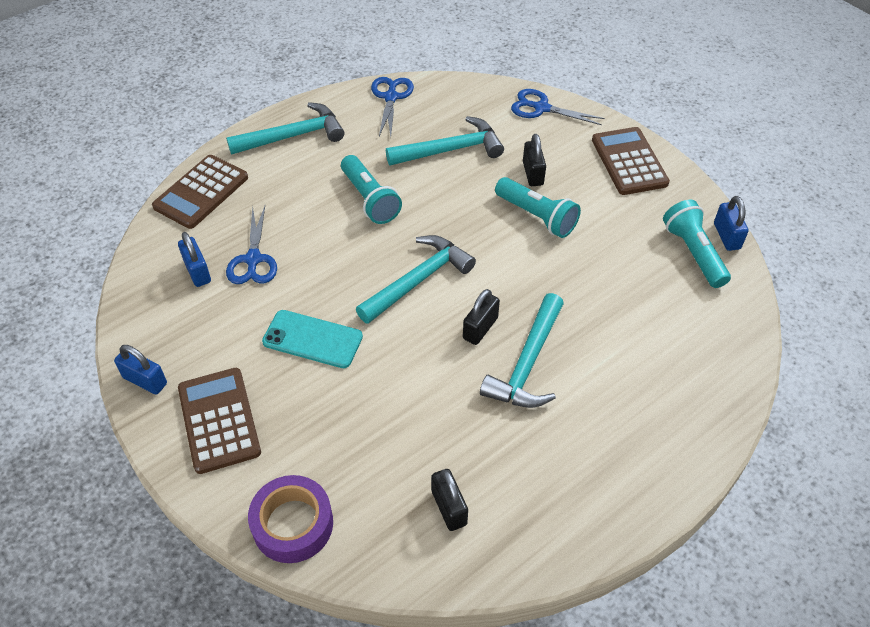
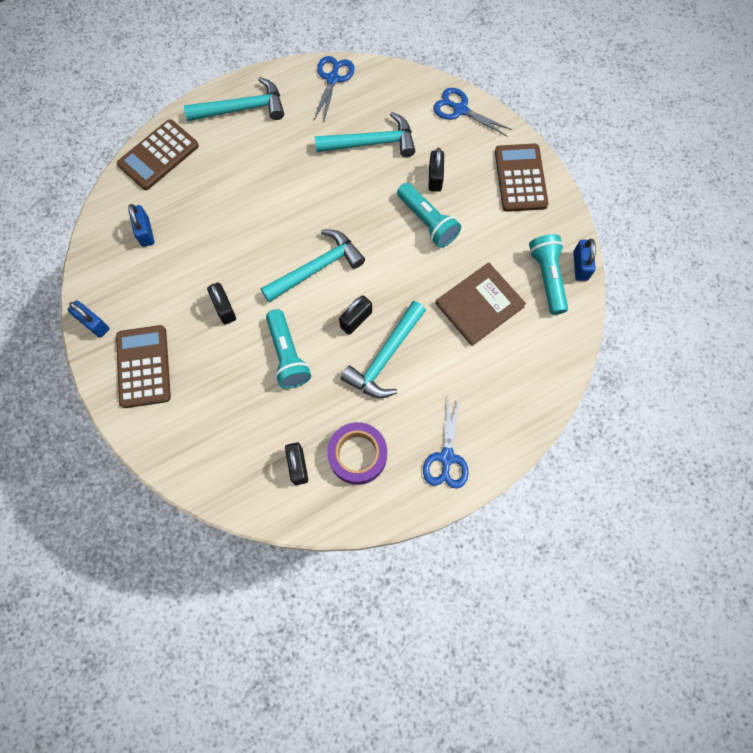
camera: 10 degrees right, 20 degrees up
blue scissors [226,206,277,284] -> blue scissors moved to [423,396,469,489]
purple tape [248,475,333,563] -> purple tape moved to [327,422,387,485]
turquoise phone [262,310,363,368] -> black padlock [207,283,236,324]
turquoise flashlight [341,155,402,224] -> turquoise flashlight moved to [266,309,311,389]
none -> brown book [436,263,526,346]

